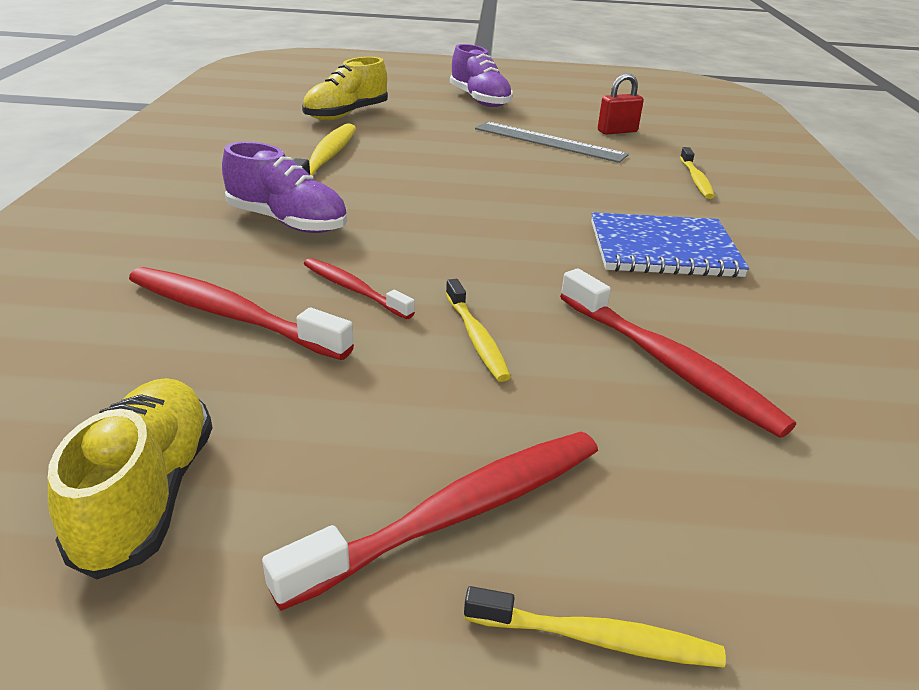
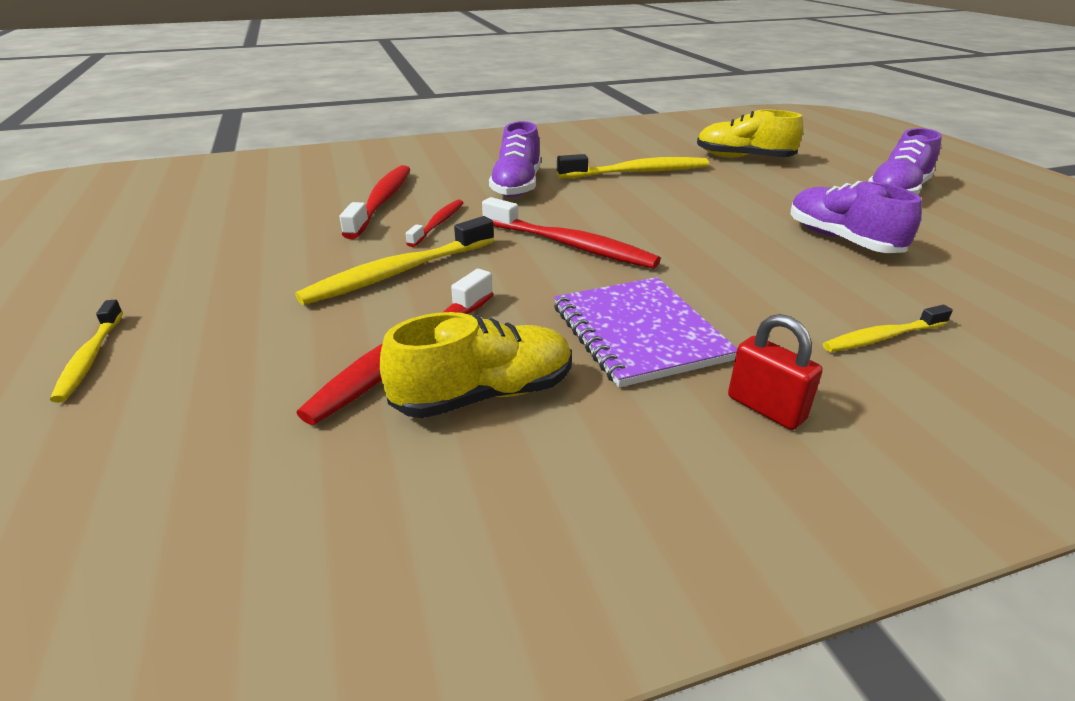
camera: 70 degrees right, 0 degrees up
yellow shoe [48,378,213,579] -> yellow shoe moved to [380,312,572,418]
red toothbrush [262,432,598,611] -> red toothbrush moved to [482,197,661,269]
yellow toothbrush [446,279,511,382] -> yellow toothbrush [295,216,494,305], size x1.70
grey ruler [475,122,629,163] -> purple shoe [791,181,922,253]
blue notebook [591,212,749,278] -> purple notebook [554,277,737,388]
red padlock [598,73,644,135] -> red padlock moved to [728,314,823,430]

